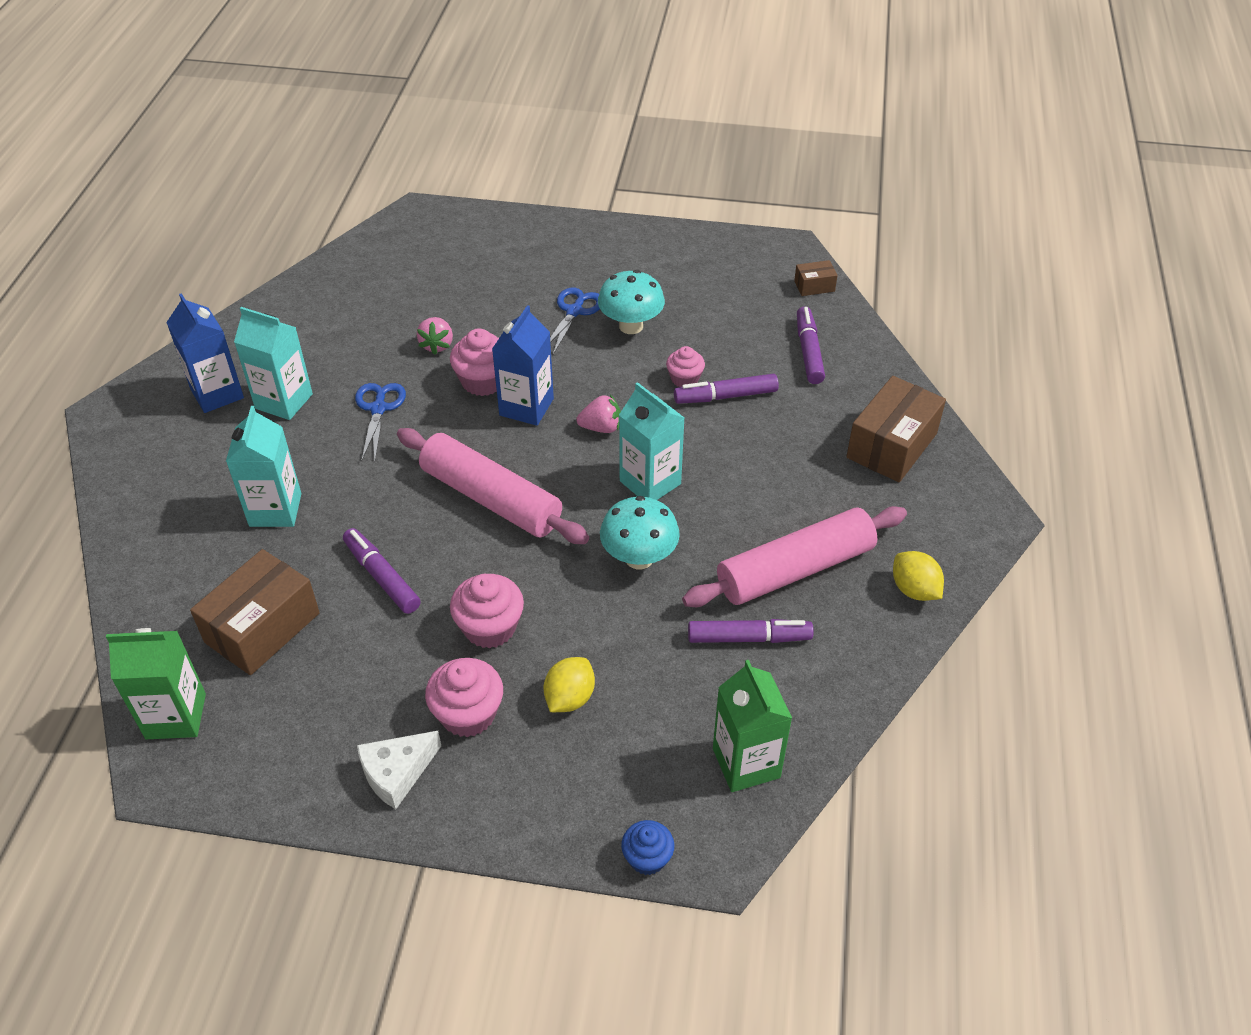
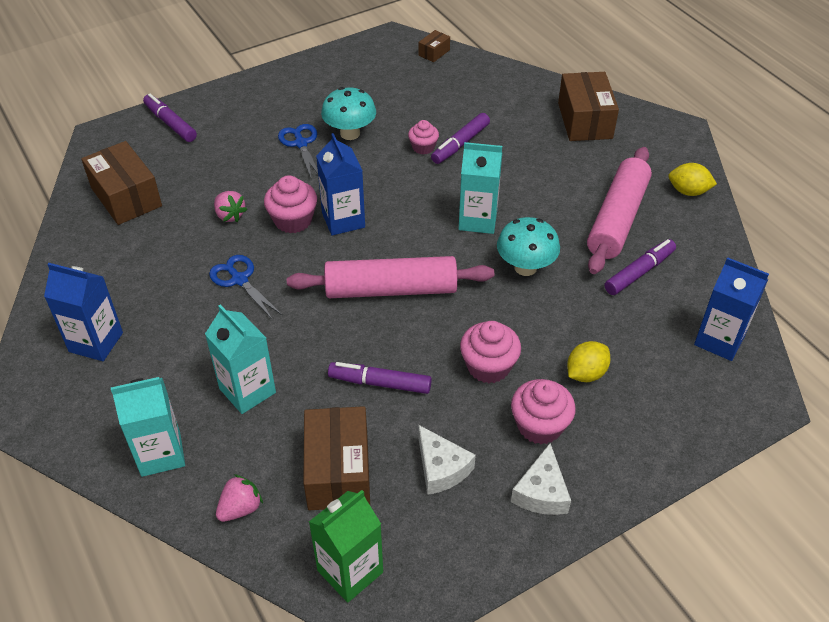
camera: 40 degrees left, 0 degrees up
turquoise carton [234,307,313,420] -> turquoise carton moved to [111,377,185,477]
yellow lemon [543,657,595,712] -> yellow lemon turned 60 degrees clockwise [567,341,611,382]
pink strawberry [576,394,621,433] -> pink strawberry moved to [216,474,263,522]
blue cupcake [621,820,674,875] -> none
green carton [713,660,792,792] -> blue carton [694,257,769,361]
purple marker [797,306,825,384] -> purple marker moved to [143,94,197,142]
none -> brown box [81,141,162,225]
none -> white cheese [418,425,476,495]

